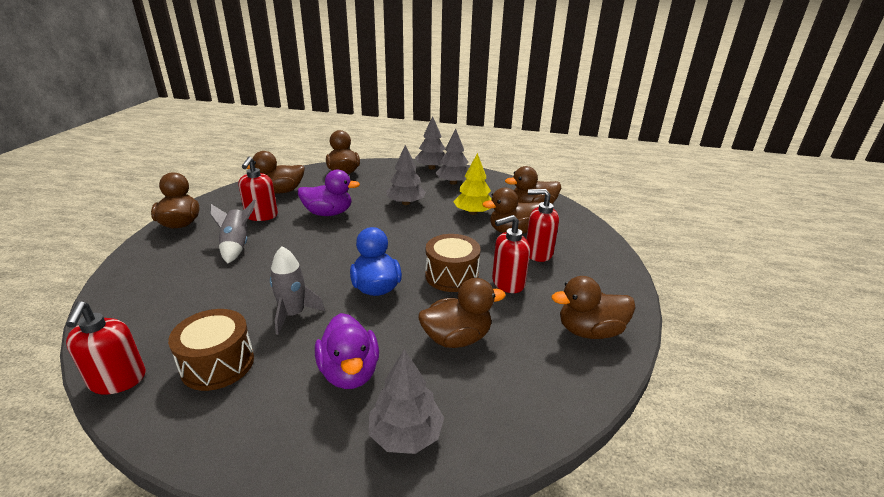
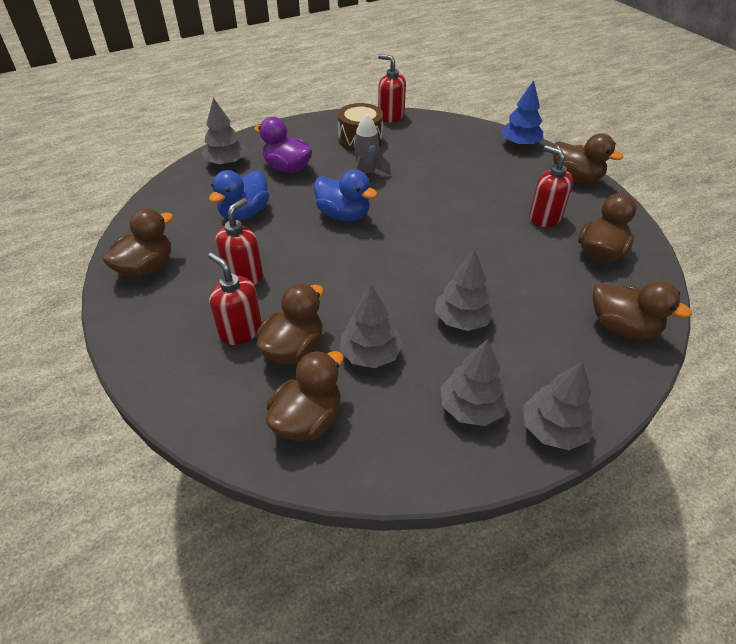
camera: 140 degrees right, 15 degrees up
grey rocket [211,199,256,263] -> none
purple duck [298,170,360,216] -> none
brown duck [418,278,506,348] -> blue duck [209,170,269,221]
brown drum [425,234,481,292] -> none
yellow tree [453,153,492,215] -> grey tree [340,285,403,368]
red soap dispenser [526,189,559,262] -> red soap dispenser turned 105 degrees counterclockwise [208,252,262,345]
none -> blue tree [501,80,543,147]

